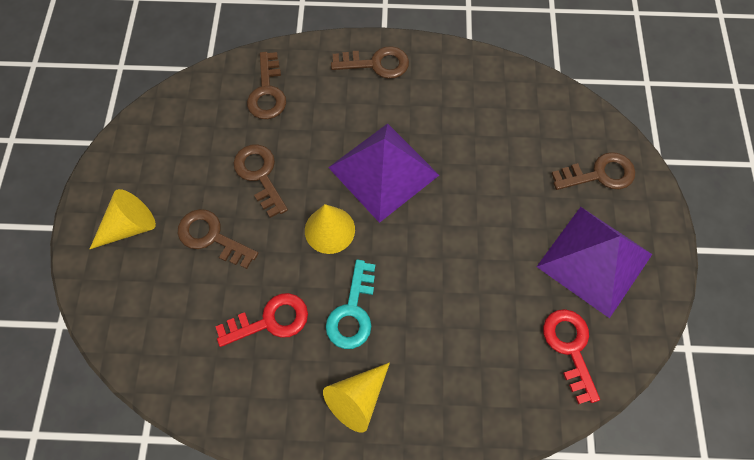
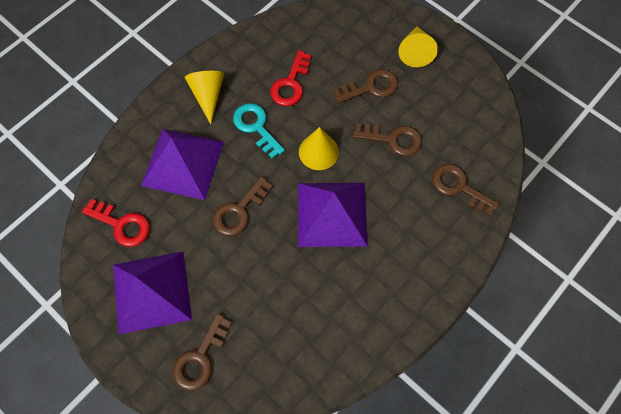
camera: 130 degrees right, 0 degrees up
brown key [331,46,409,79] -> brown key moved to [213,176,273,236]
none -> purple pyramid [141,129,224,200]

